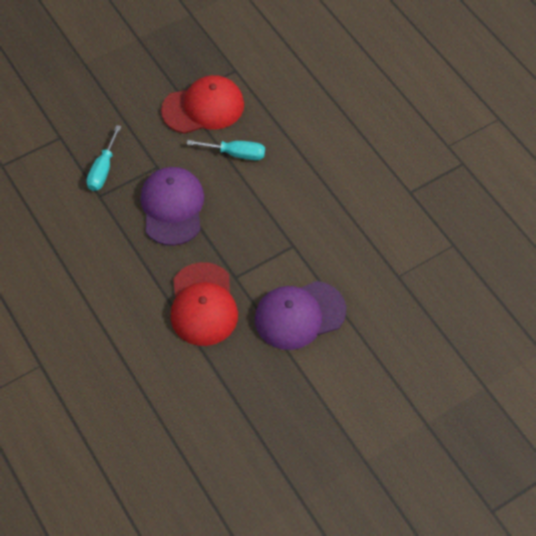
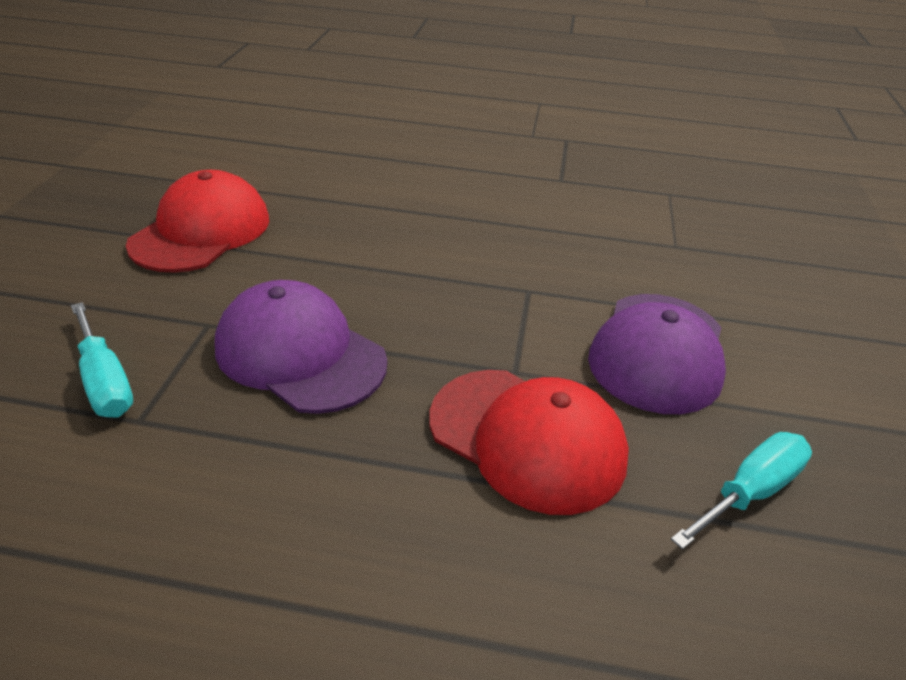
camera: 50 degrees left, 20 degrees down
turquoise screwdriver [187,140,265,160] -> turquoise screwdriver moved to [671,432,812,549]

